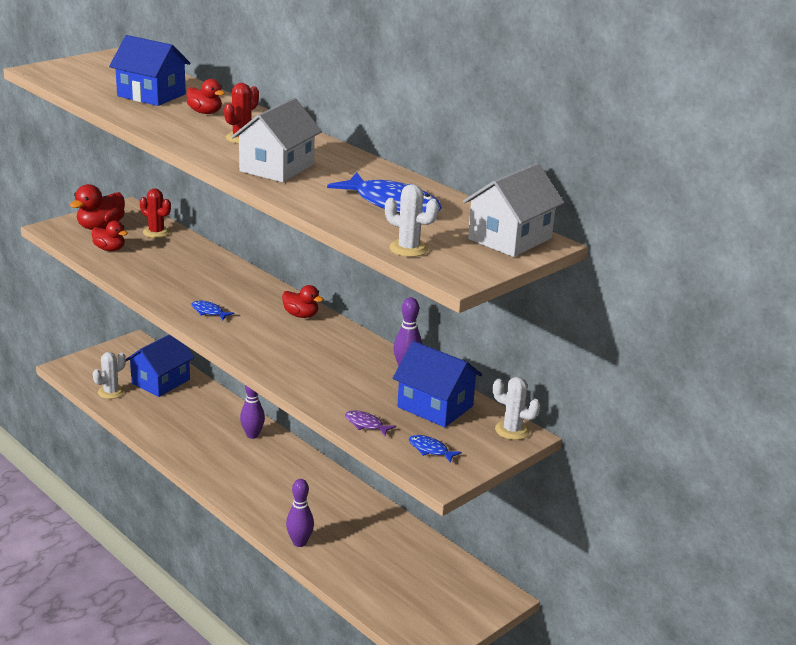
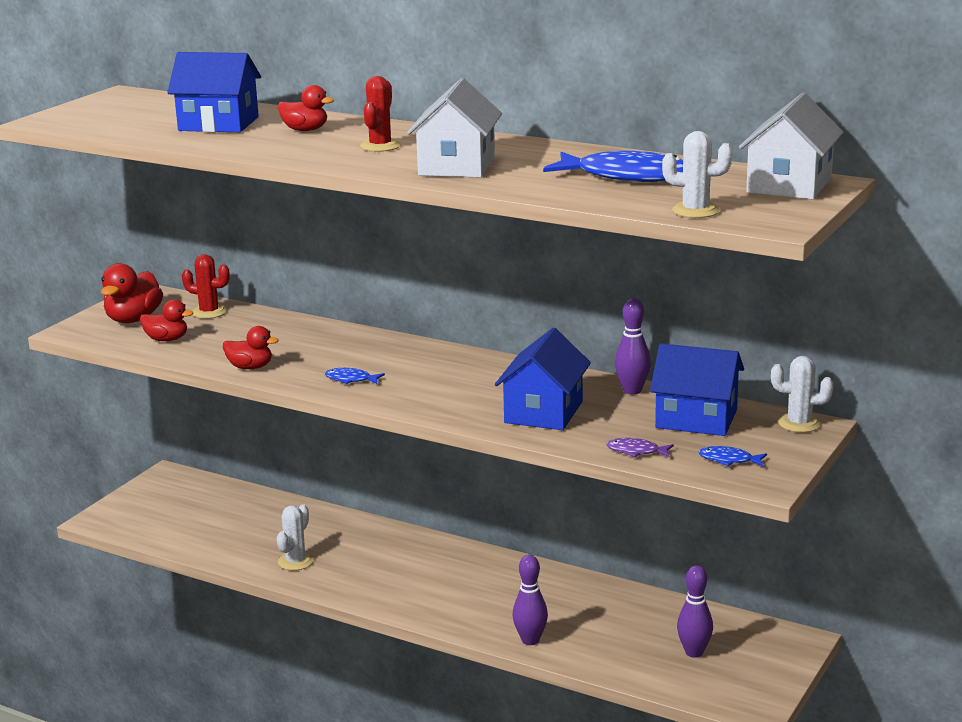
camera: 15 degrees left, 5 degrees down
white cactus [93,352,126,399] -> white cactus moved to [277,504,314,571]
blue house [126,335,194,397] -> blue house moved to [495,328,591,430]
purple bowling pin [240,385,265,439] -> purple bowling pin moved to [677,565,713,658]
red duck [282,285,324,318] -> red duck moved to [223,326,279,369]

